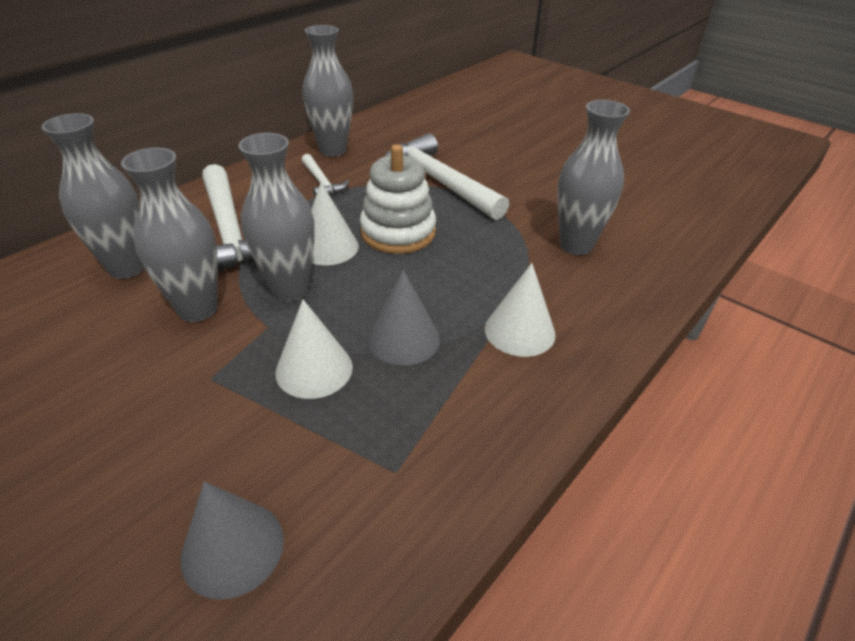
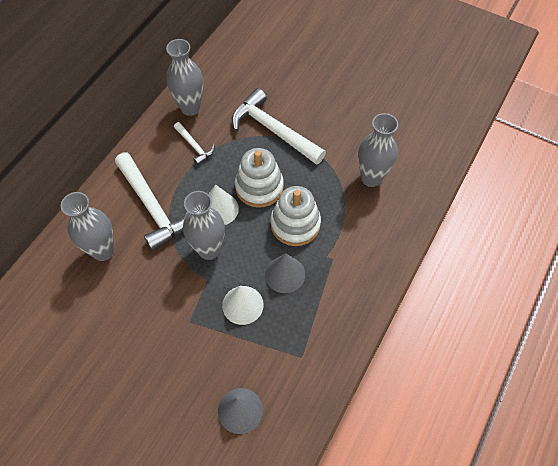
camera: 10 degrees left, 20 degrees up
grey vase [121,147,218,322] -> none
white cone [485,263,556,357] -> none
none -> white stacking toy [270,186,321,246]

